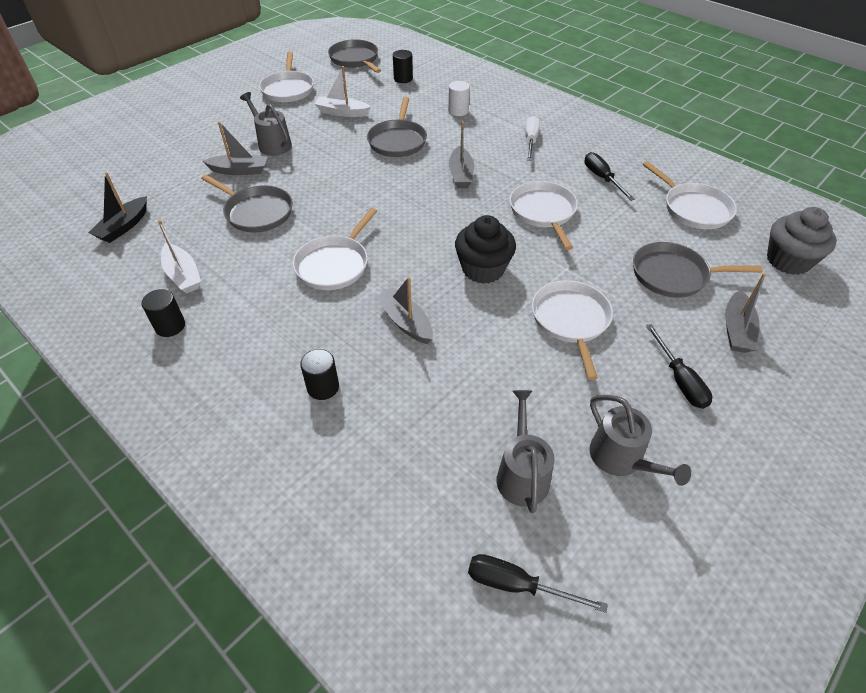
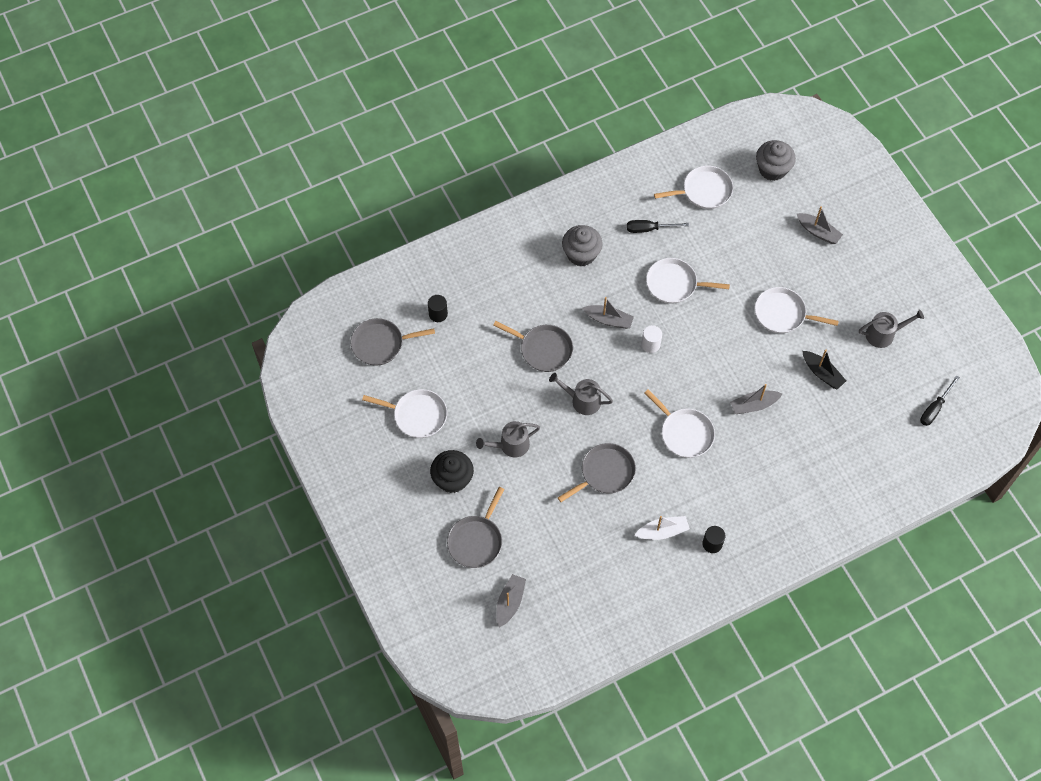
camera: 70 degrees left, 15 degrees up
black boat [88,172,147,243] -> black boat moved to [802,349,846,390]
grey boat [203,121,267,175] -> grey boat moved to [496,574,526,627]
black cylinder [300,349,339,400] -> none
white boat [315,66,371,117] -> none
white cylinder [448,81,470,116] -> white cylinder moved to [641,325,662,353]
black cupcake [455,215,516,284] -> black cupcake moved to [430,450,474,493]
grey watering can [496,390,554,513] -> grey watering can moved to [549,373,613,415]
white screwdriver [525,116,540,161] -> grey cupcake [562,225,603,267]
grey pan [633,242,763,298] -> grey pan moved to [447,487,504,568]
black screwdriver [646,324,712,409] -> none

